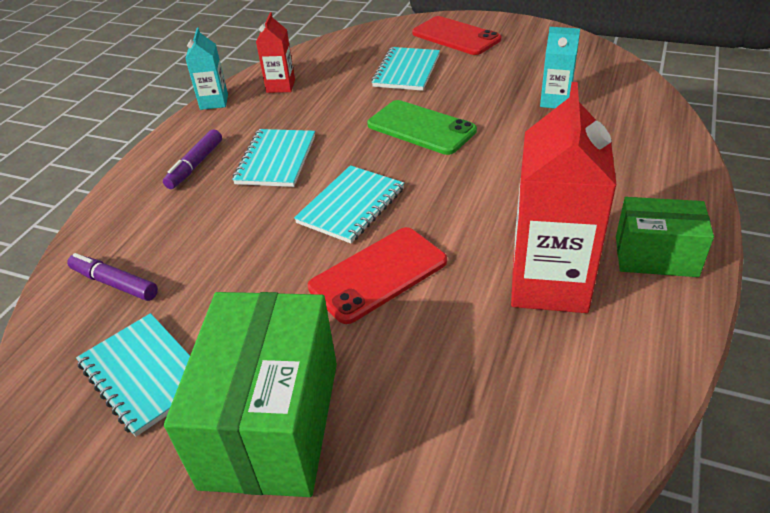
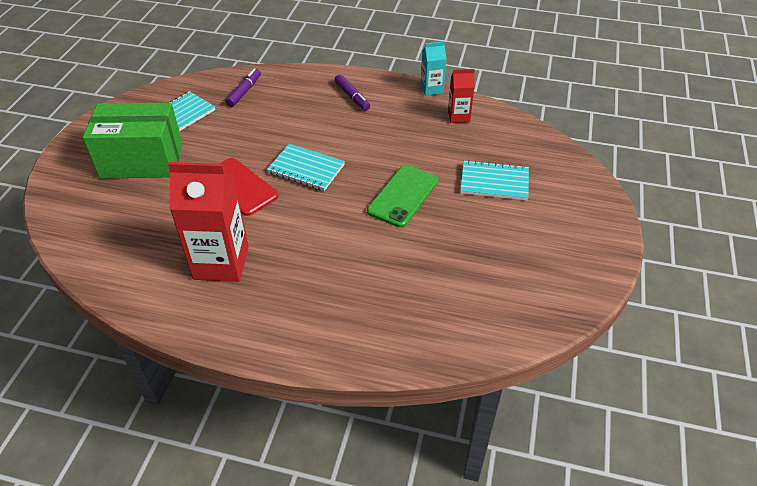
camera: 80 degrees right, 5 degrees up
purple marker [163,129,222,189] -> purple marker turned 135 degrees counterclockwise [335,74,370,111]
turquoise notebook [232,129,315,187] -> none
red phone [412,16,501,55] -> none
turquoise carton [540,27,580,108] -> none
green box [616,197,714,277] -> none

